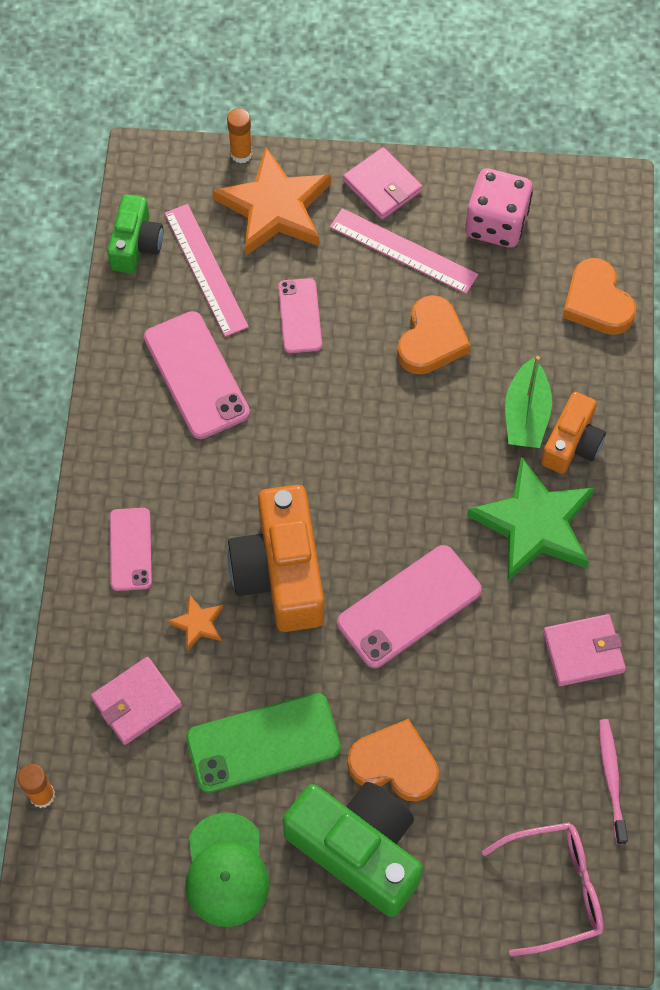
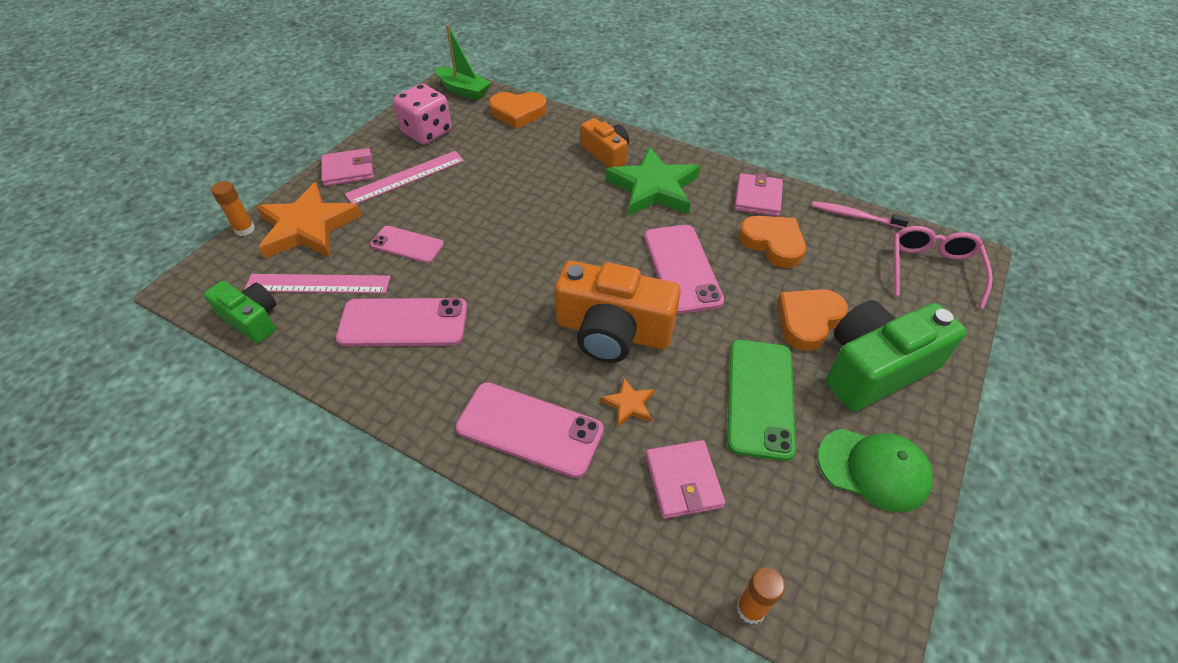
camera: 65 degrees left, 15 degrees down
pink phone [110,508,152,591] -> pink phone [456,382,604,478], size x1.61
orange heart [397,295,471,375] -> orange heart moved to [738,216,806,268]
green boat [505,356,552,448] -> green boat moved to [435,24,491,101]

